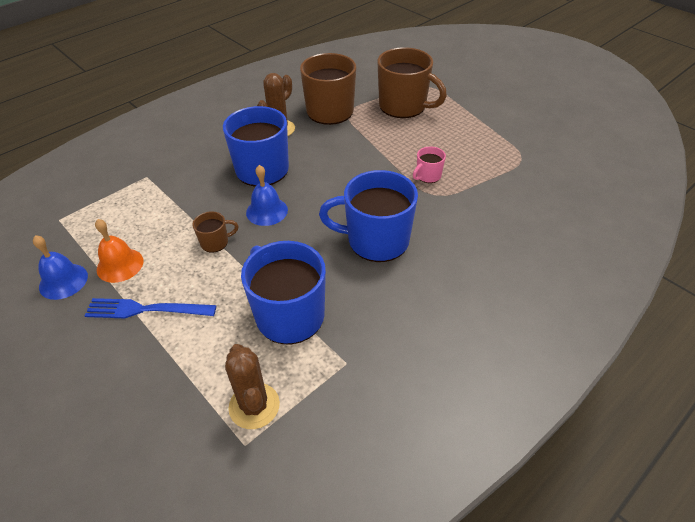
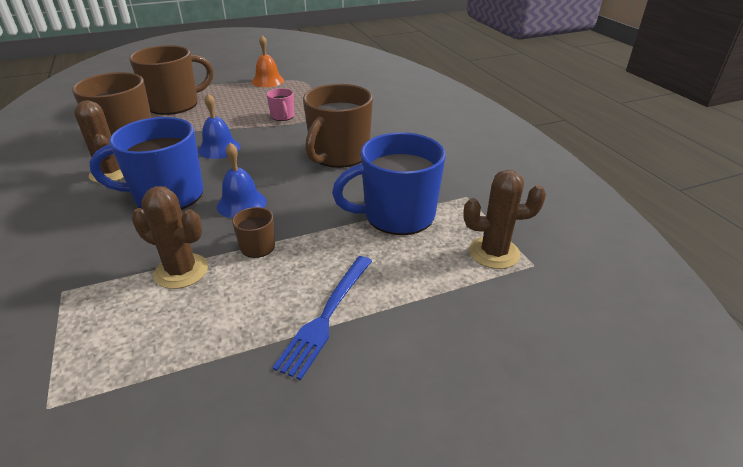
camera: 70 degrees left, 10 degrees down
blue bell [33,235,88,300] -> blue bell moved to [198,94,240,159]
orange bell [95,219,143,283] -> orange bell moved to [252,35,284,87]
blue mug [319,170,418,262] -> brown mug [303,84,373,168]
none -> brown cactus [132,186,208,289]

